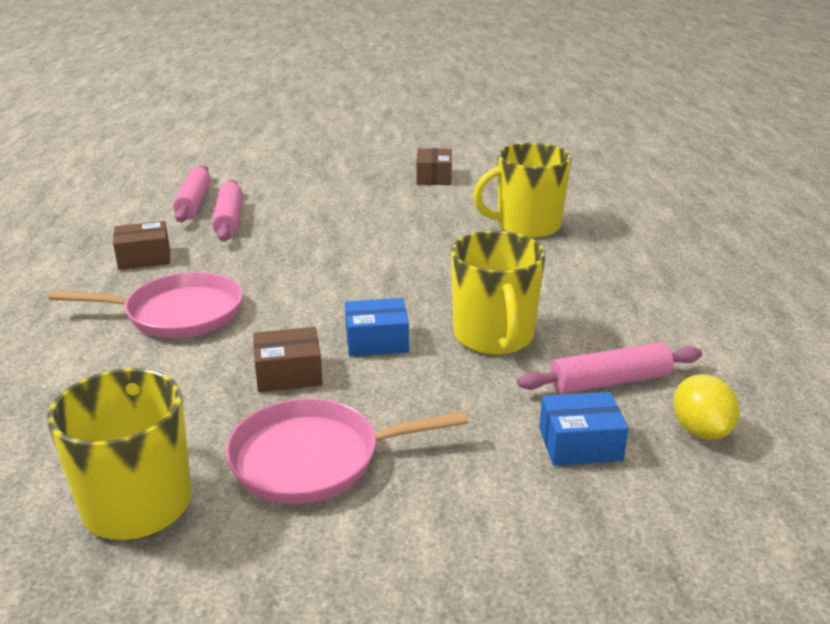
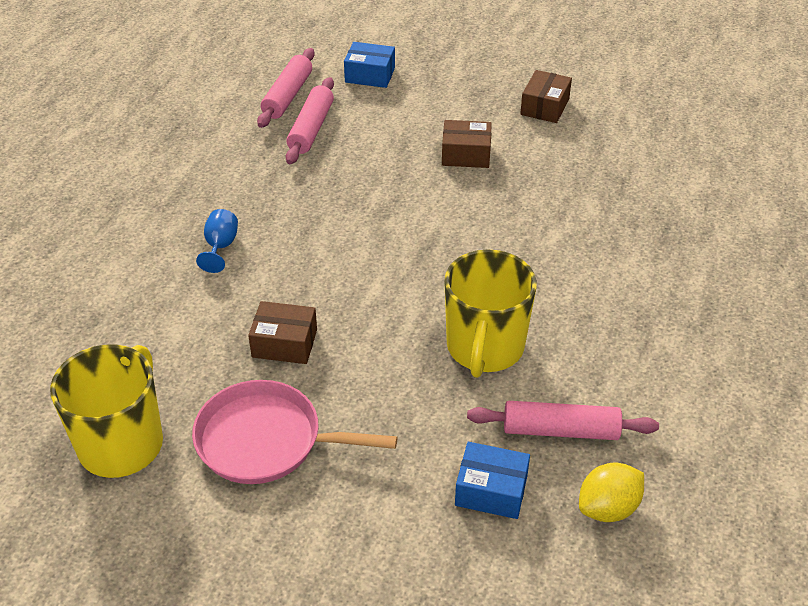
camera: 20 degrees right, 15 degrees up
pink pan [49,272,243,338] -> blue goblet [196,209,238,273]
brown box [113,221,170,270] -> brown box moved to [442,120,492,168]
blue box [345,298,409,356] -> blue box moved to [344,42,395,88]
yellow mug [473,143,572,238] -> none
yellow lemon [673,374,740,440] -> yellow lemon turned 45 degrees clockwise [579,463,644,522]

